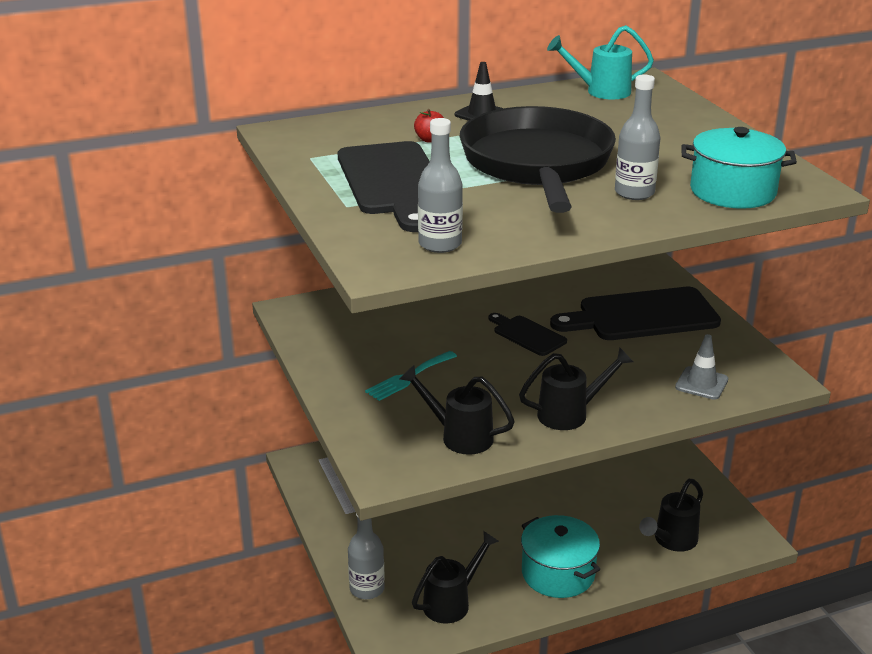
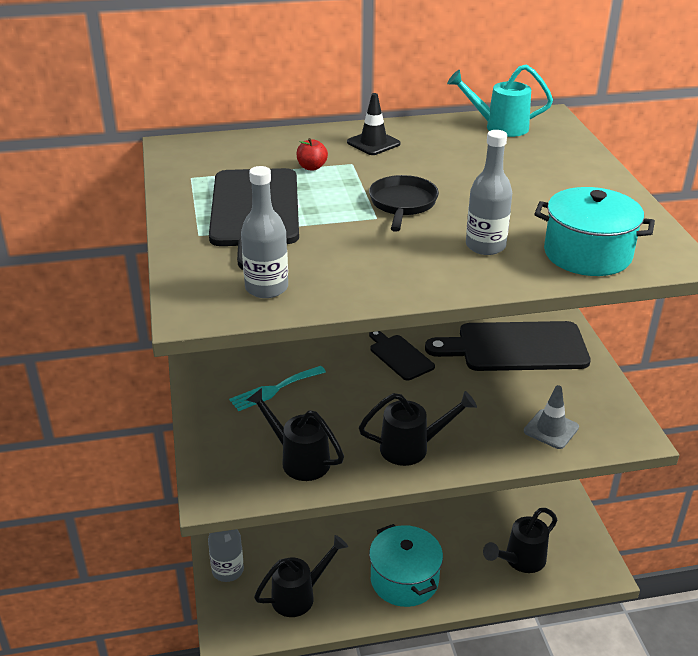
camera: 10 degrees right, 5 degrees up
black pan [460,106,616,213] -> black pan [369,175,439,232], size x0.45

